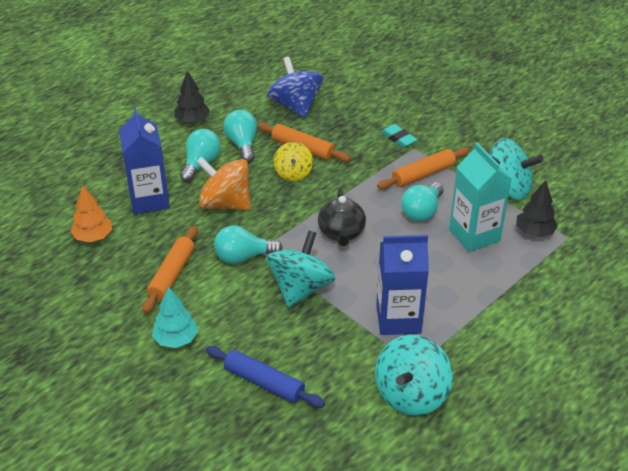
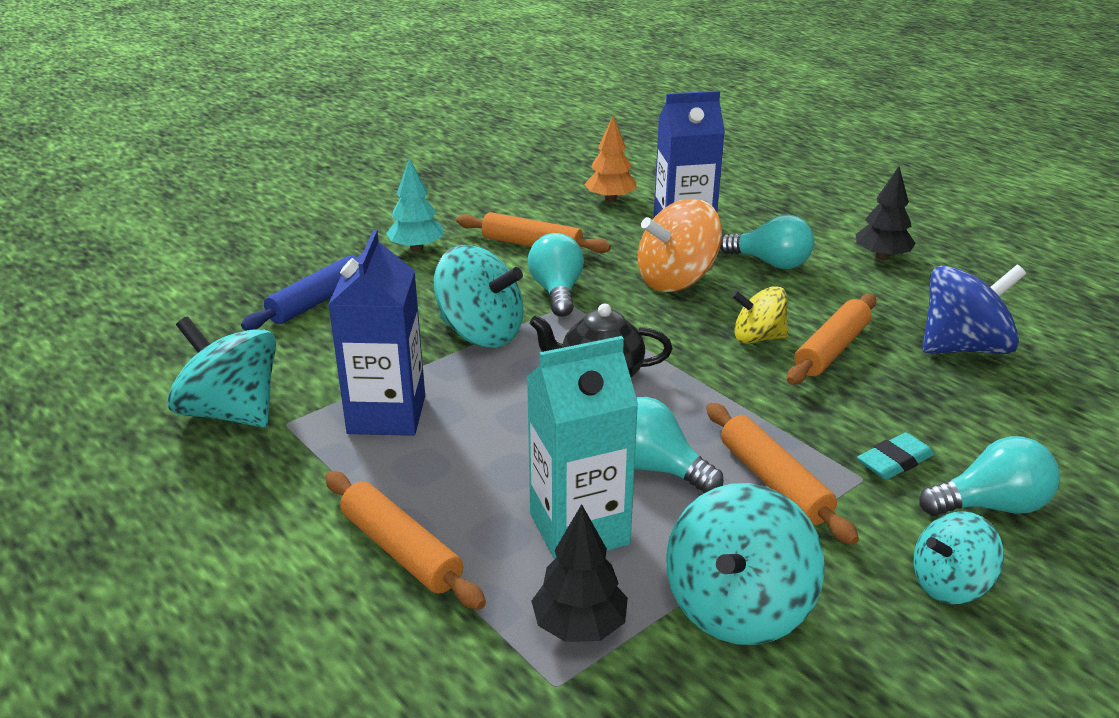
camera: 95 degrees right, 10 degrees down
orange spinning top [196,156,251,211] -> orange spinning top turned 150 degrees counterclockwise [637,199,722,292]
turquoise light bulb [223,110,257,163] -> turquoise light bulb moved to [919,436,1060,516]
none -> orange rolling pin [325,471,486,610]
none -> turquoise spinning top [913,511,1004,604]

